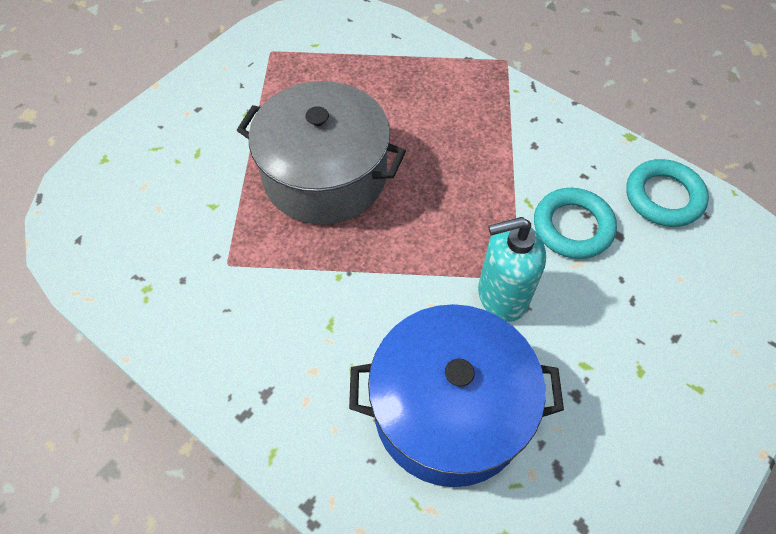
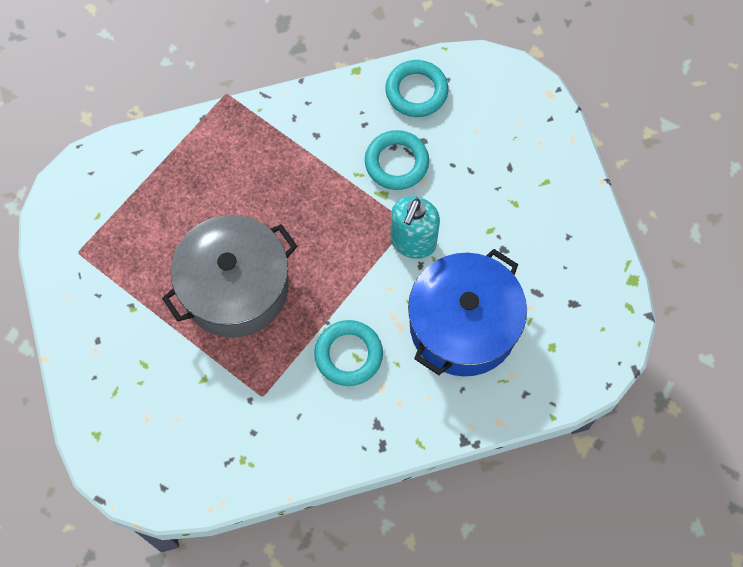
camera: 55 degrees left, 10 degrees up
none -> turquoise ring [314,320,383,386]

